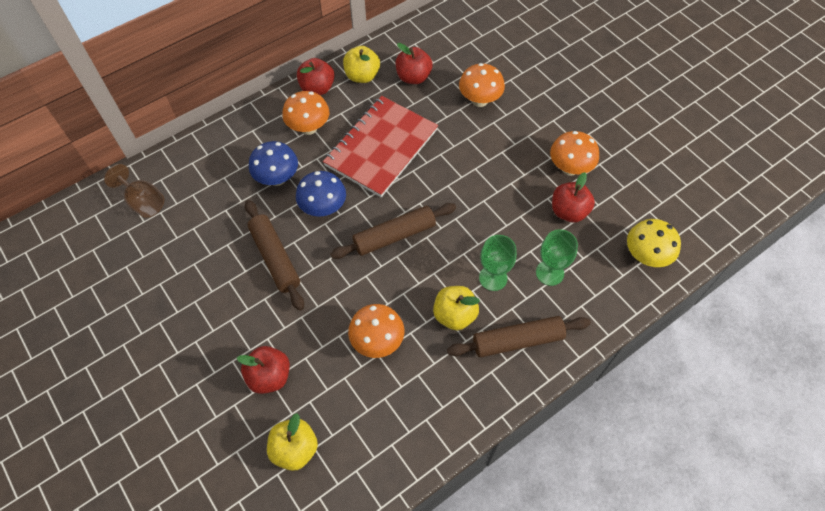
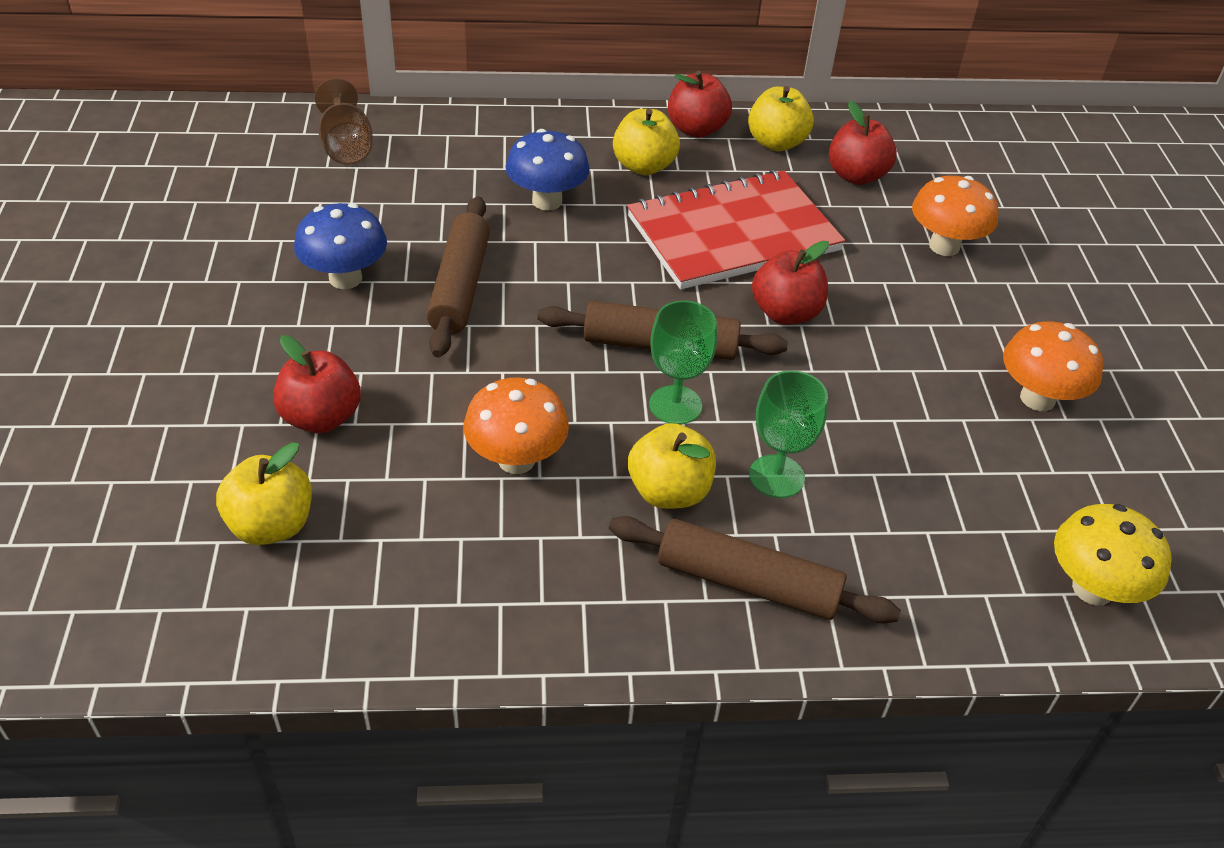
camera: 30 degrees right, 15 degrees down
orange mushroom [282,91,329,135] -> yellow apple [613,109,680,175]
blue mushroom [296,171,346,217] -> blue mushroom moved to [294,203,387,289]
green goblet [536,229,578,286] -> green goblet moved to [649,301,717,425]
red apple [552,172,595,223] -> red apple moved to [752,241,829,325]

